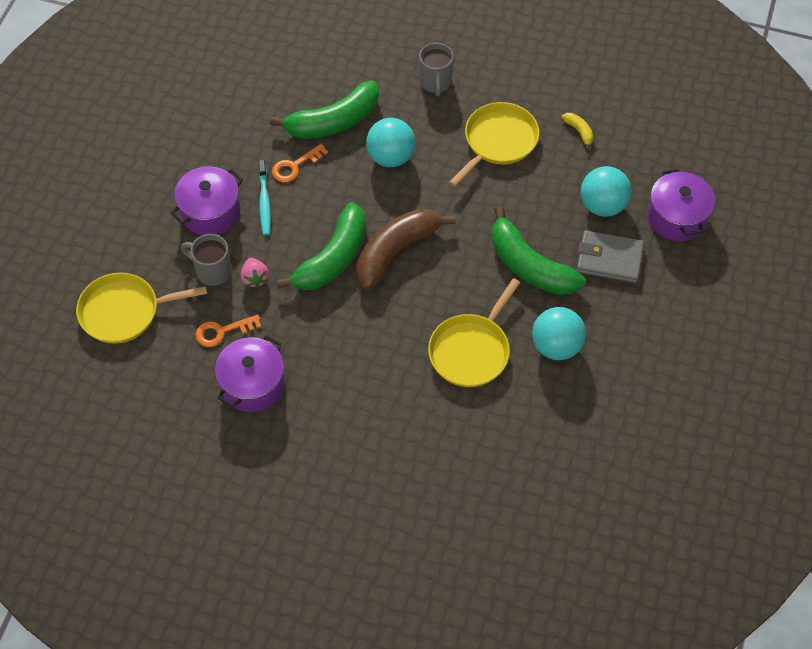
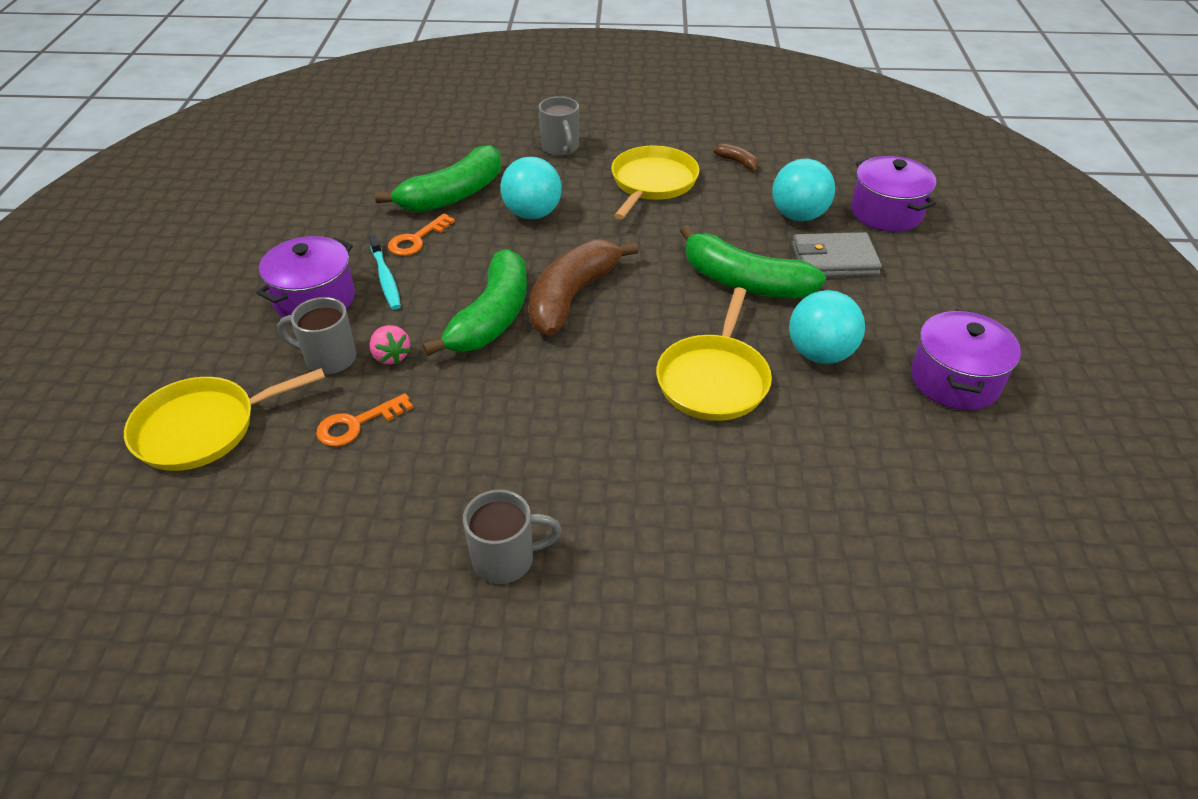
camera: 15 degrees left, 15 degrees down
purple pot [215,335,285,412] -> purple pot moved to [911,309,1021,410]
yellow banana [562,113,593,150] -> brown banana [713,144,758,173]
none -> grey mug [463,489,562,584]

